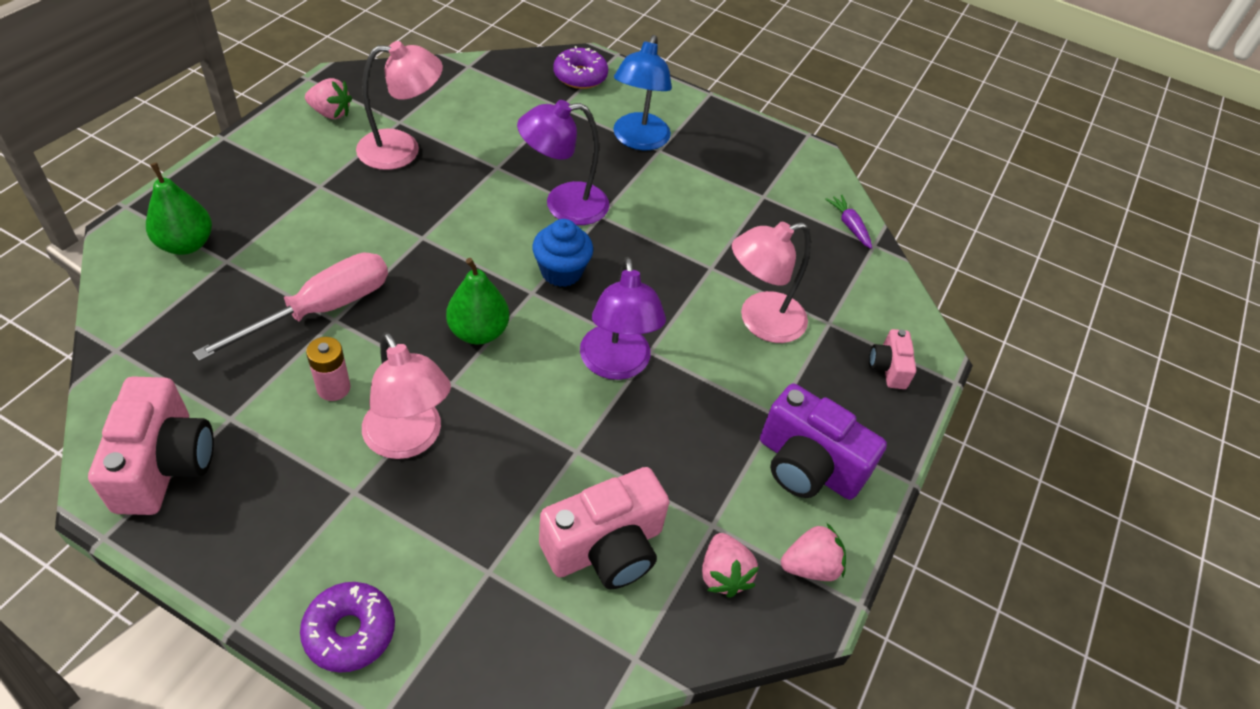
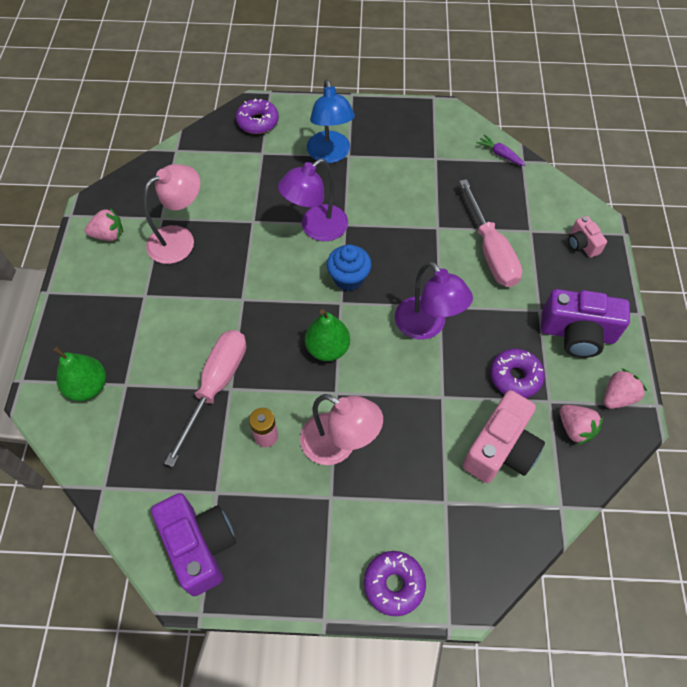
camera: 20 degrees left, 10 degrees up
pink camera [88,376,214,515] -> purple camera [151,493,236,596]
pink lamp [732,222,811,343] -> pink screwdriver [459,179,522,287]
none -> purple donut [490,349,545,398]

